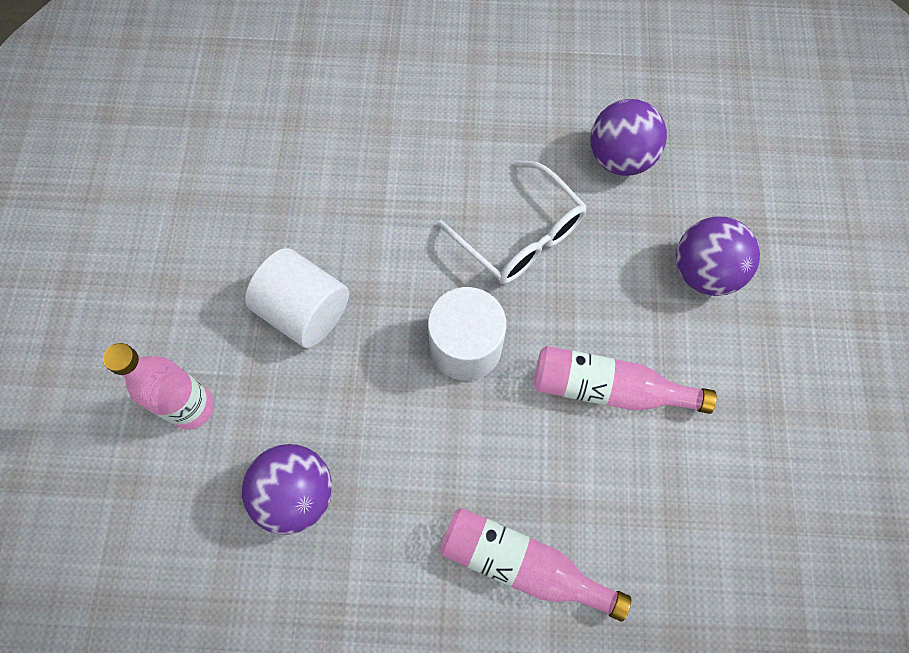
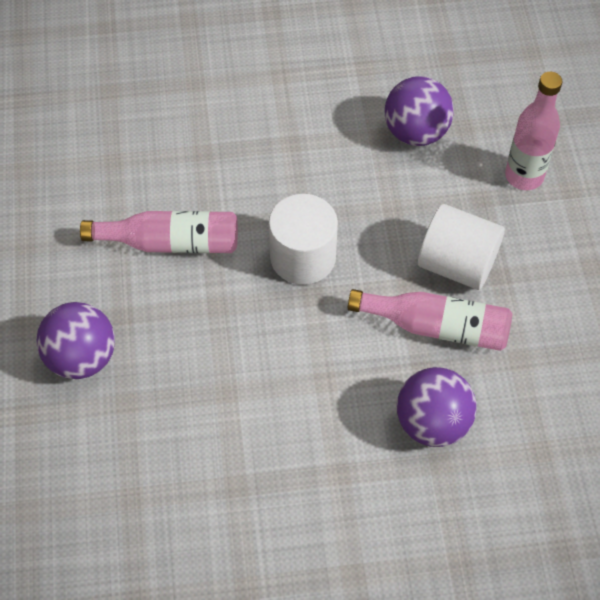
camera: 170 degrees right, 10 degrees down
white glasses [438,160,587,284] -> none
pink bottle [440,508,631,622] -> pink bottle moved to [348,289,512,351]
purple ball [590,99,667,176] -> purple ball moved to [397,367,477,447]

